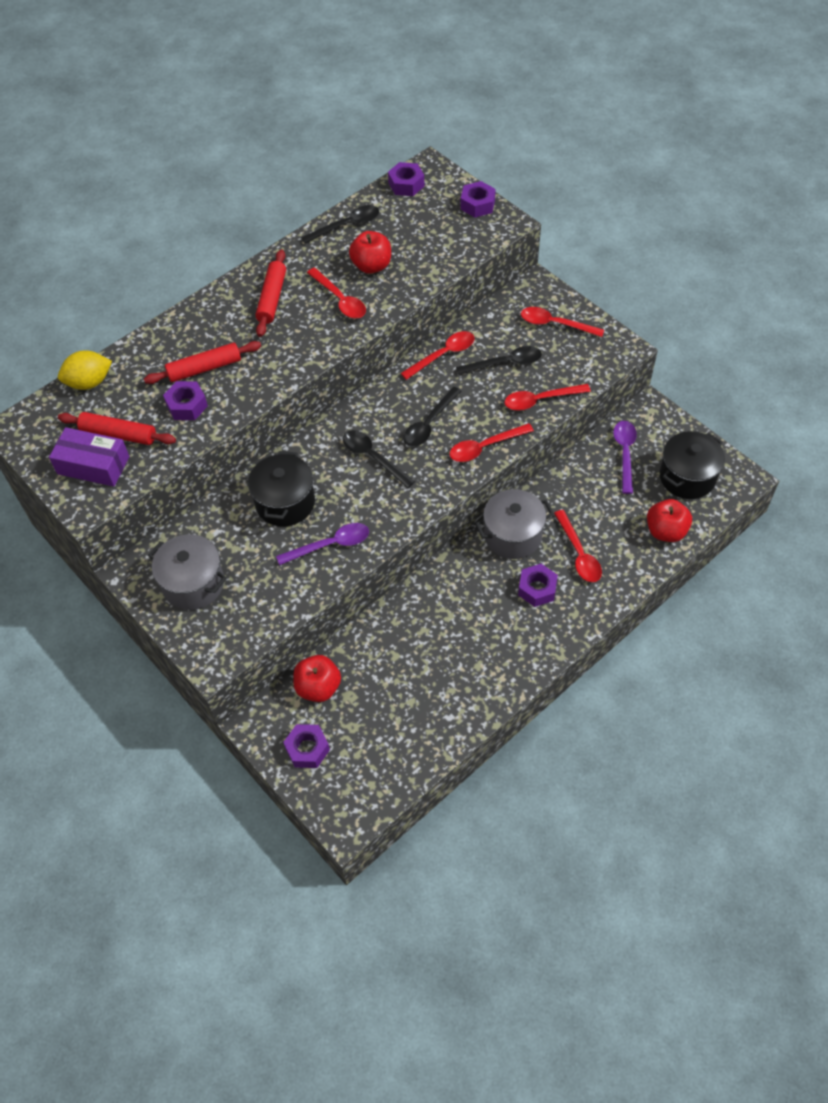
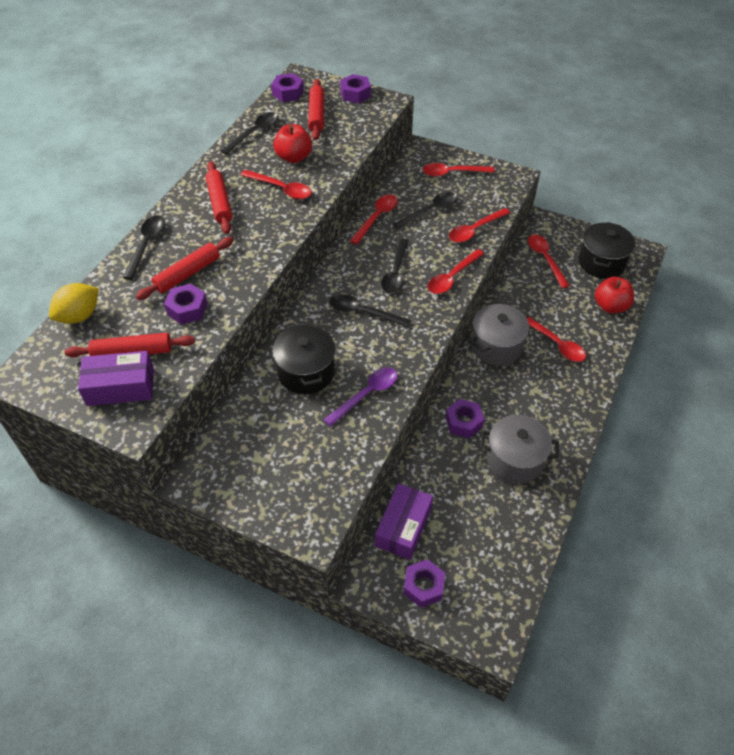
camera: 25 degrees left, 5 degrees down
grey pot [148,534,227,610] -> grey pot moved to [480,415,559,484]
red apple [293,655,341,702] -> purple box [375,483,433,560]
purple nut [518,564,558,607] -> purple nut moved to [445,399,484,438]
purple spoon [613,421,637,494] -> red spoon [528,235,570,288]
none -> black spoon [123,216,165,280]
none -> red rolling pin [308,79,324,140]

